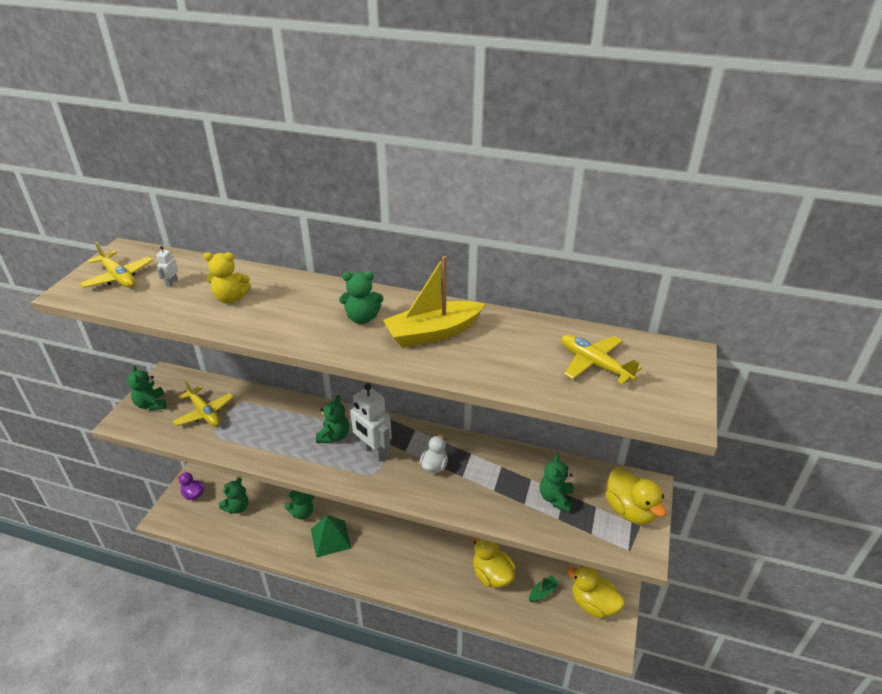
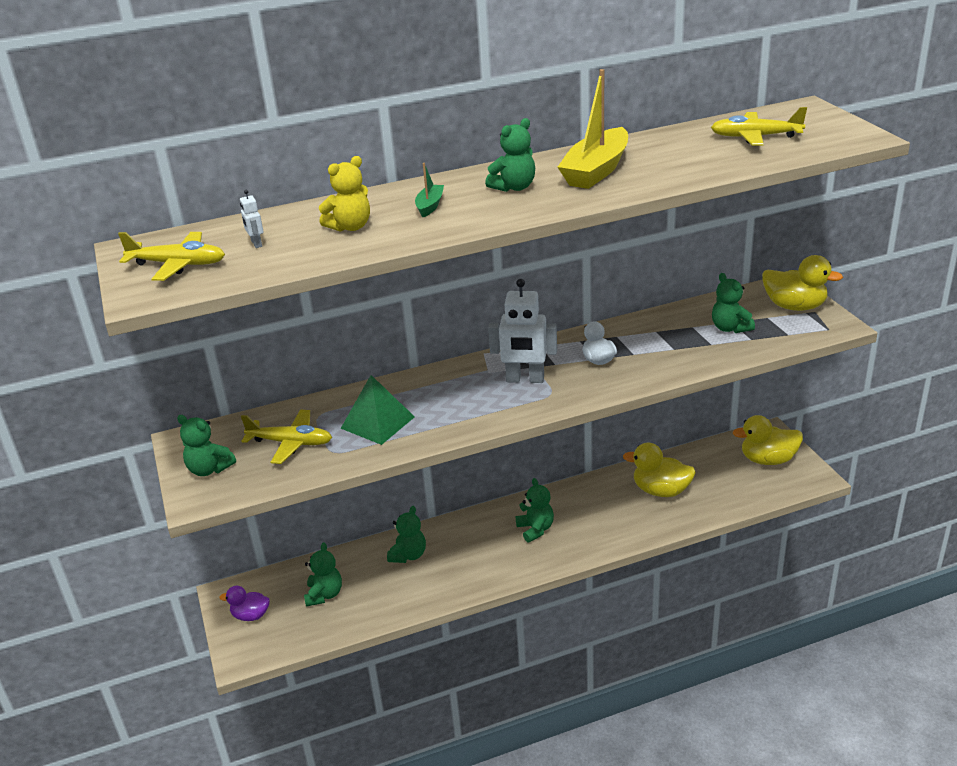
camera: 35 degrees left, 5 degrees down
green pyramid [311,515,351,558] -> green pyramid moved to [340,375,415,445]
green teddy bear [316,395,349,443] -> green teddy bear moved to [516,478,554,543]
green boat [529,575,559,602] -> green boat moved to [415,163,444,217]

